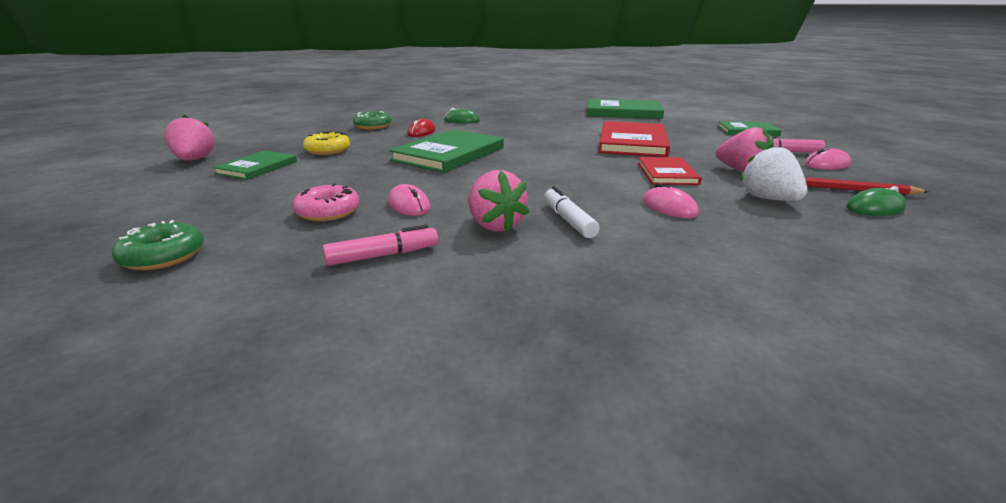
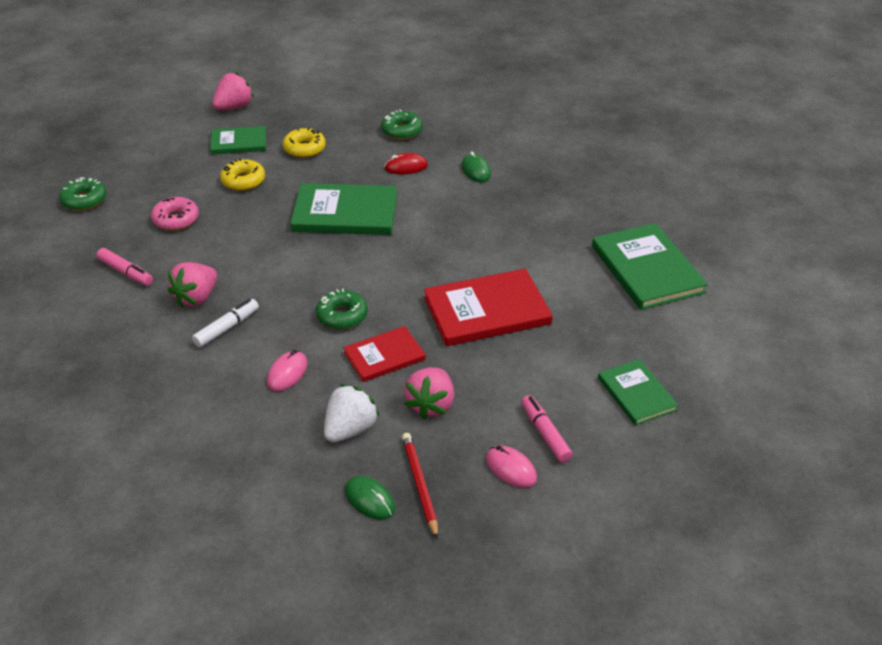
camera: 60 degrees right, 15 degrees up
pink mouse [388,184,430,216] -> none
none -> yellow donut [220,158,265,191]
none -> green donut [316,289,368,330]

